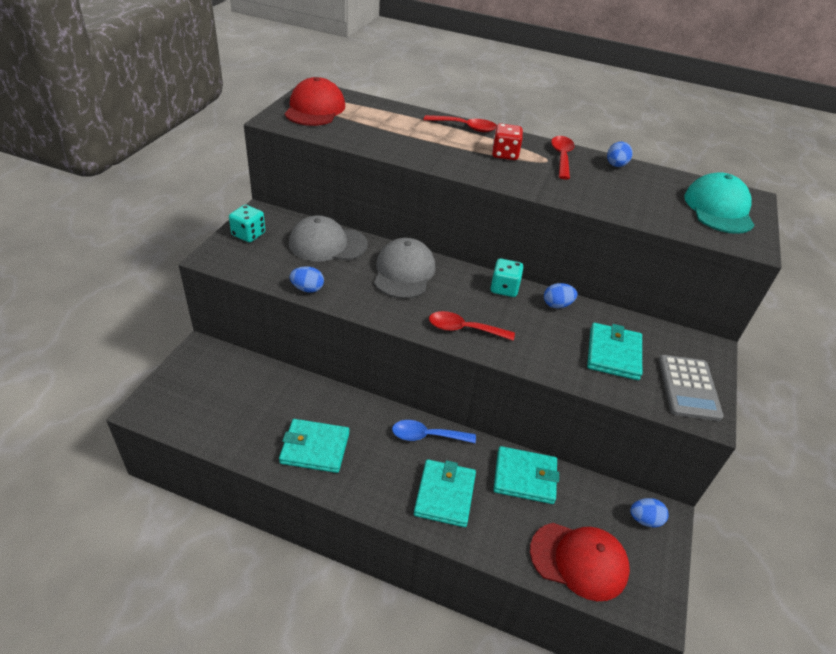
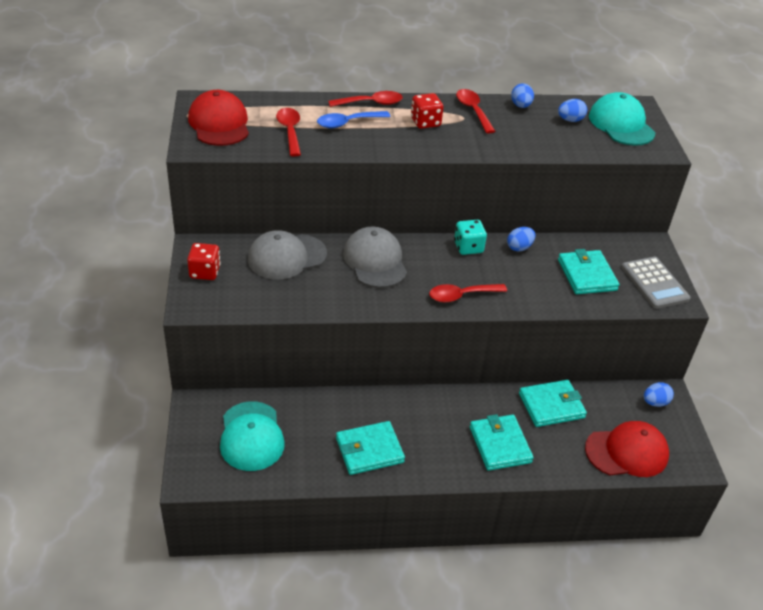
camera: 25 degrees left, 0 degrees up
turquoise dice [229,205,265,242] -> red dice [187,243,220,280]
blue egg [290,266,324,293] -> blue egg moved to [558,99,587,122]
blue spoon [392,420,476,443] -> blue spoon moved to [317,111,391,128]
none -> turquoise cap [220,401,285,471]
none -> red spoon [276,108,301,156]

